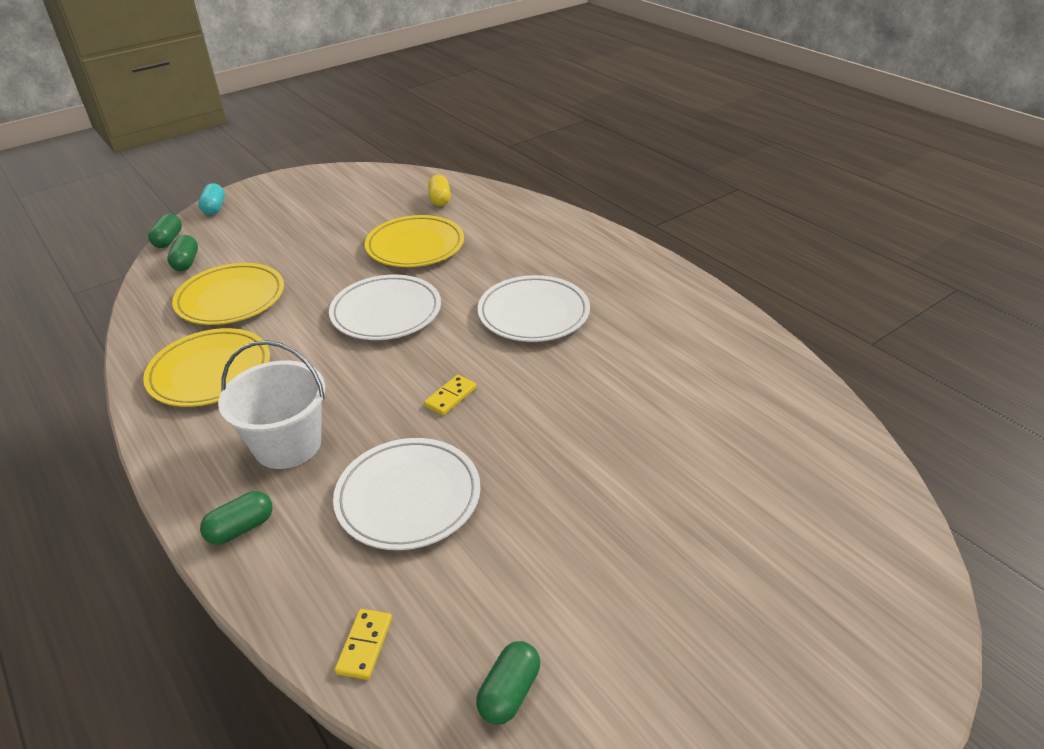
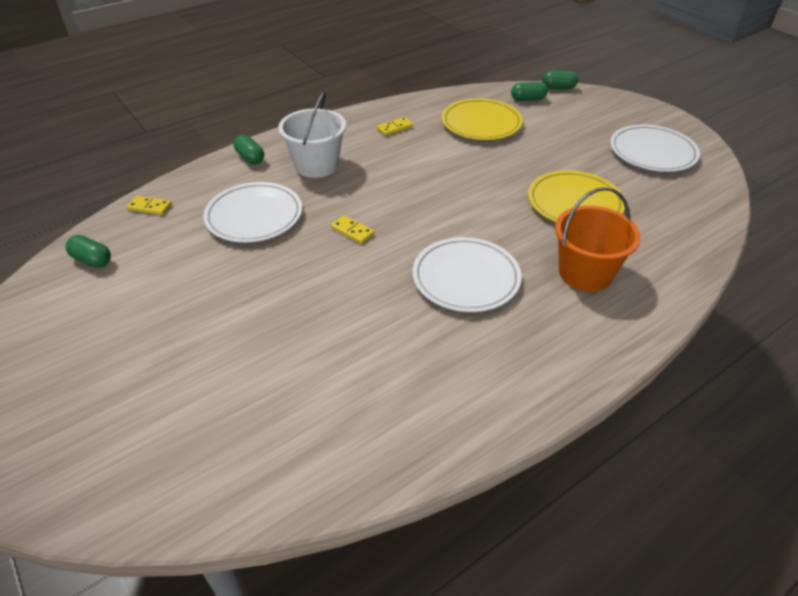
camera: 90 degrees right, 5 degrees up
yellow plate [143,328,270,407] -> yellow domino [377,117,413,136]
turquoise capsule [198,183,225,215] -> none
white plate [329,275,441,340] -> white plate moved to [610,124,700,172]
yellow capsule [428,175,451,206] -> none
none -> orange bucket [555,187,641,292]

